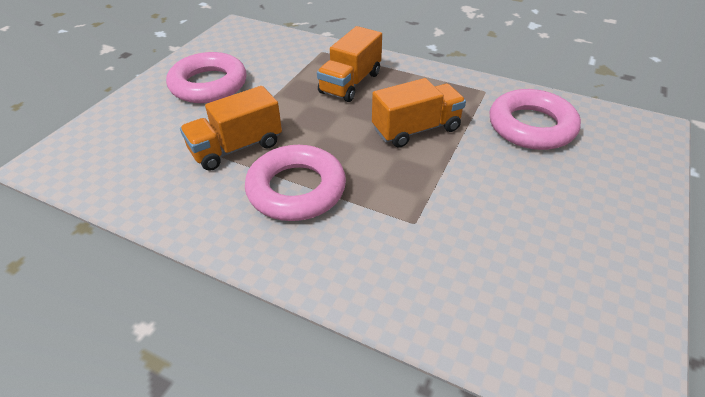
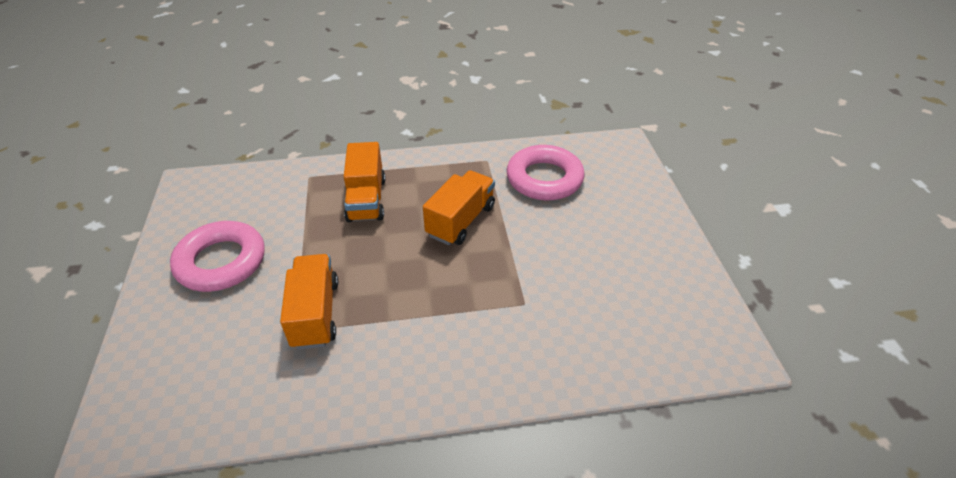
camera: 35 degrees left, 0 degrees up
orange truck [180,86,282,171] -> orange truck turned 150 degrees clockwise [280,254,338,350]
pink ring [245,145,346,221] -> none

